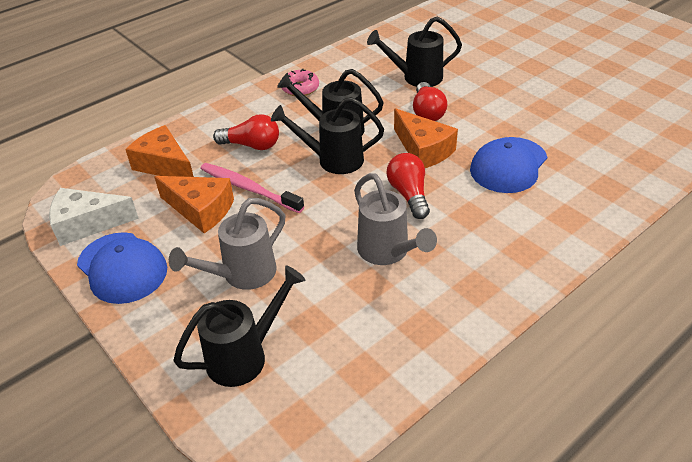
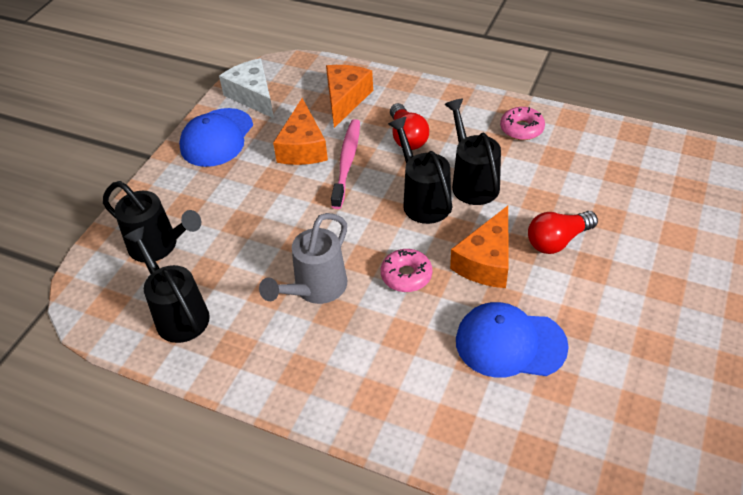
camera: 65 degrees right, 5 degrees up
grey watering can [169,198,285,290] -> none
black watering can [367,17,462,87] -> black watering can moved to [124,227,210,343]
red light bulb [387,153,430,219] -> pink donut [381,249,432,292]

